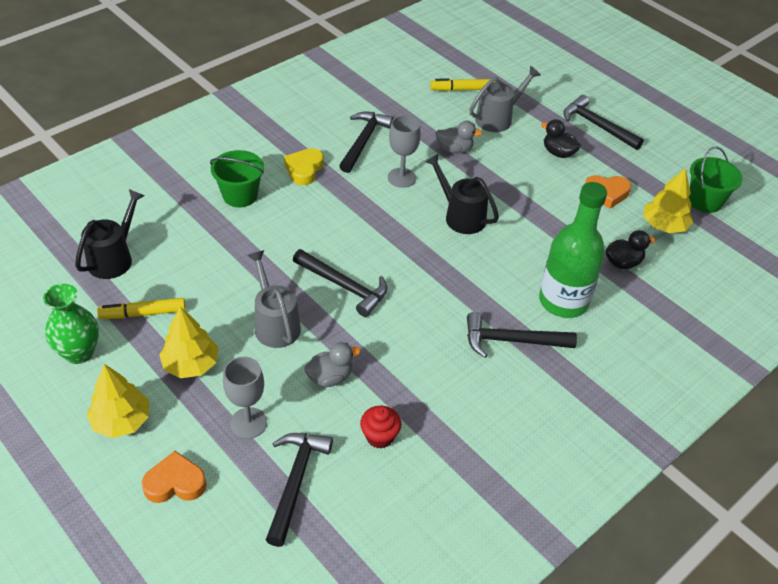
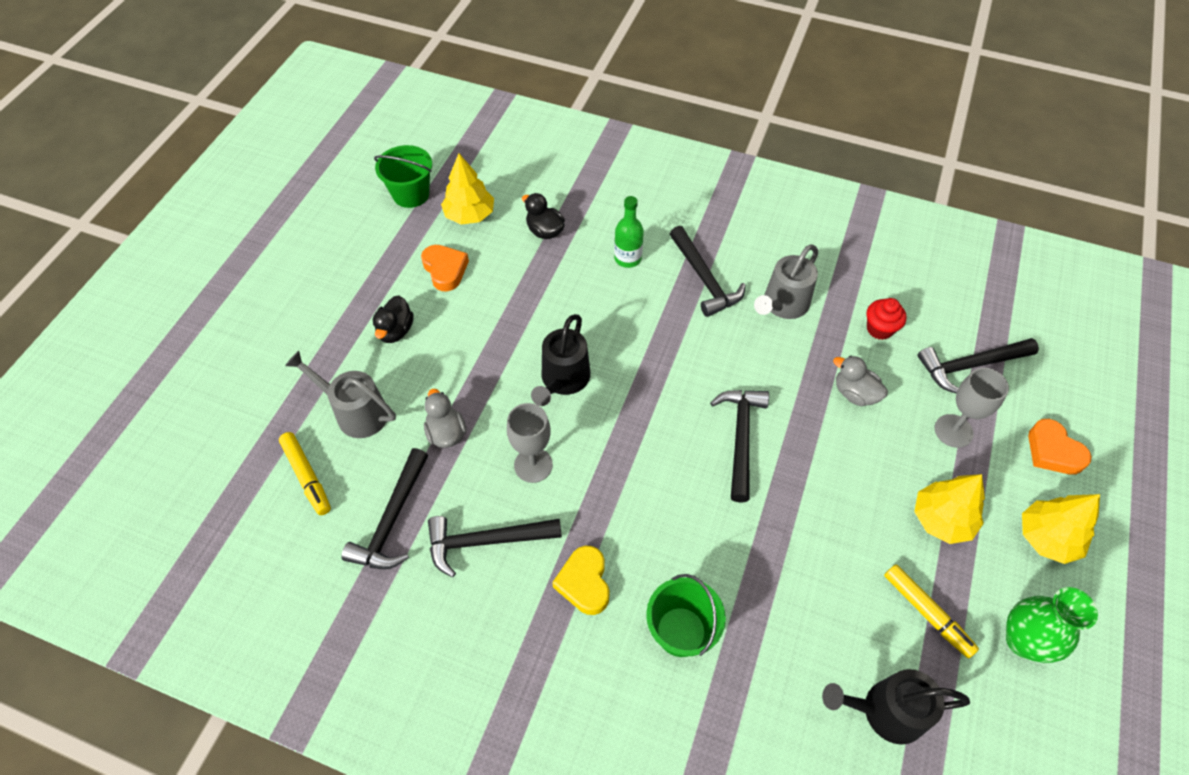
camera: 115 degrees left, 10 degrees up
grey watering can [247,250,301,348] -> grey watering can moved to [754,244,818,319]
yellow heart [284,148,324,185] -> yellow heart turned 90 degrees clockwise [552,546,610,615]
green bottle [539,182,607,318] -> green bottle [614,196,644,268], size x0.53
black hammer [563,95,644,150] -> black hammer moved to [341,448,428,569]

